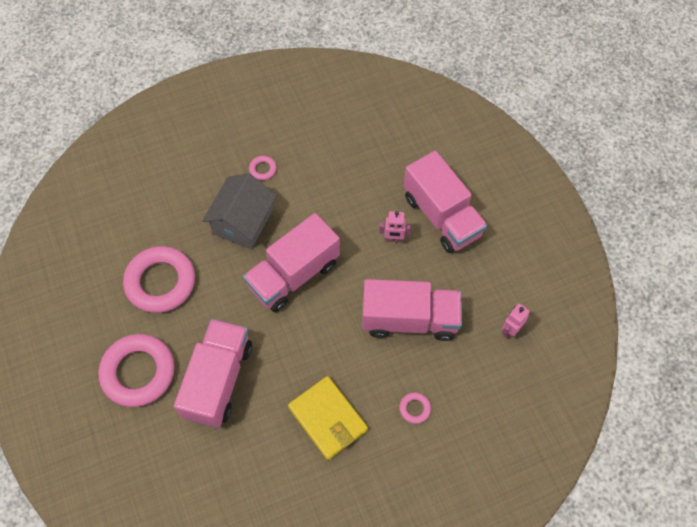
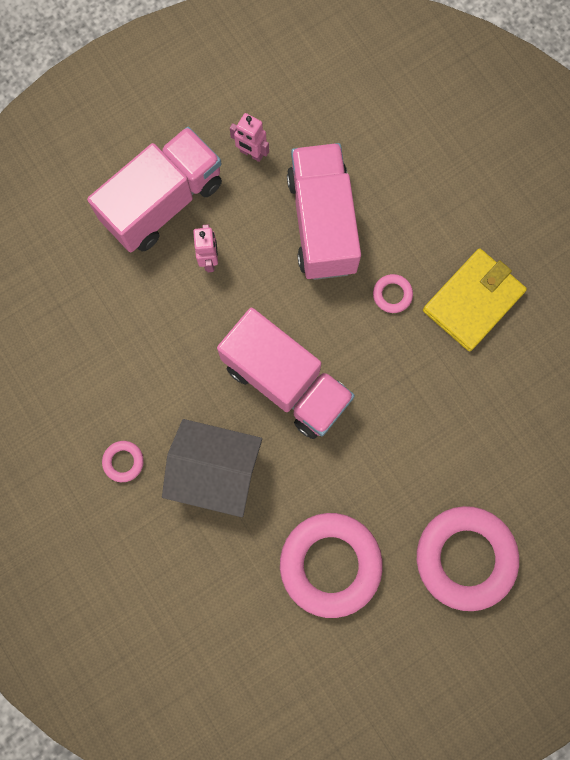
camera: 100 degrees left, 15 degrees up
pink truck [174,319,252,428] -> none
pink ring [399,392,431,424] -> pink ring moved to [373,274,413,313]
pink robot [502,304,530,339] -> pink robot moved to [230,113,269,162]

